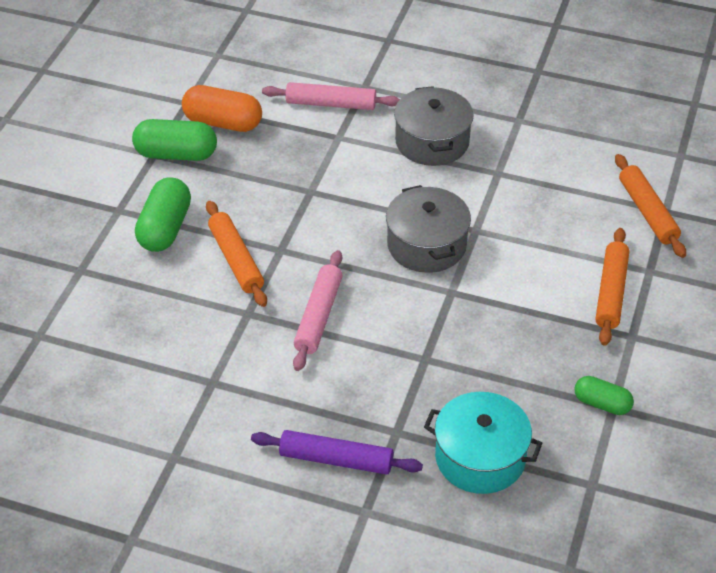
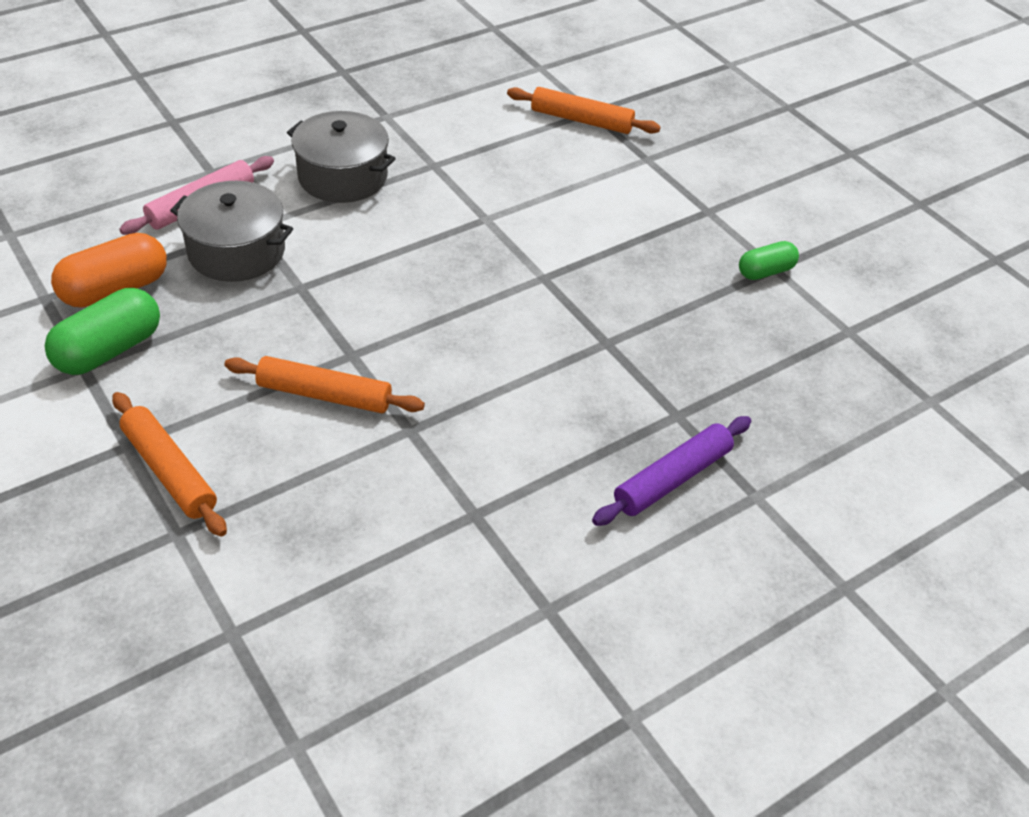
camera: 55 degrees left, 0 degrees up
green capsule [135,177,191,252] -> none
pink rolling pin [293,250,343,371] -> none
grey pot [386,185,471,273] -> grey pot moved to [170,181,293,282]
turquoise pot [424,392,542,494] -> none
orange rolling pin [595,228,629,346] -> orange rolling pin moved to [112,392,227,537]

